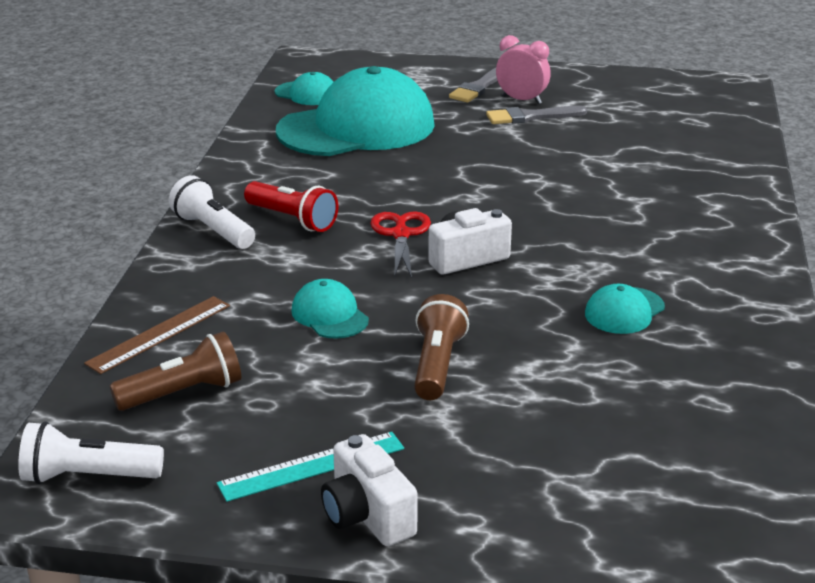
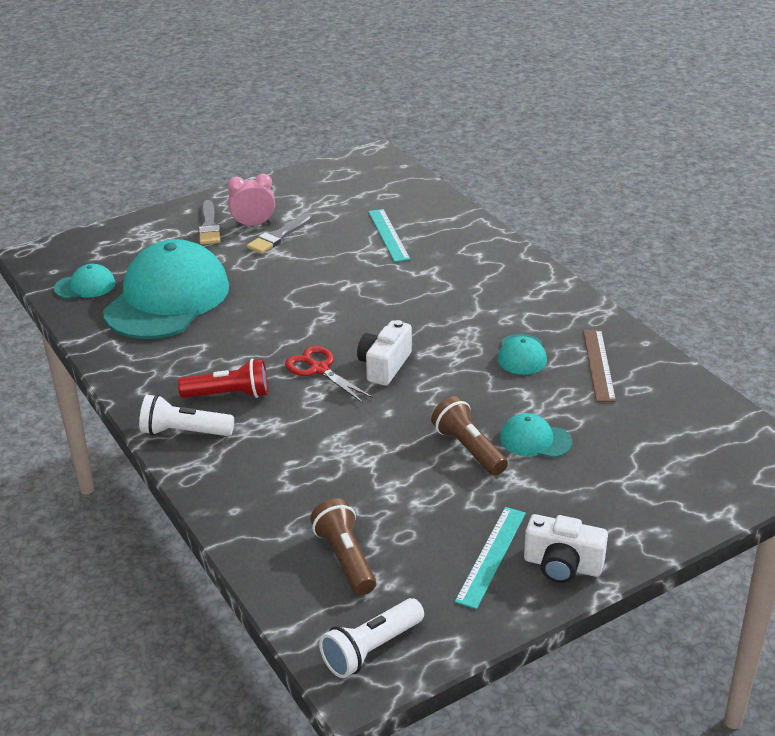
camera: 40 degrees left, 5 degrees up
brown ruler [84,296,230,374] -> brown ruler moved to [583,330,616,402]
brown flashlight [110,331,241,411] -> brown flashlight turned 45 degrees counterclockwise [310,498,376,595]
turquoise cap [291,279,369,339] -> turquoise cap moved to [500,413,572,458]
none -> turquoise ruler [368,209,410,262]

